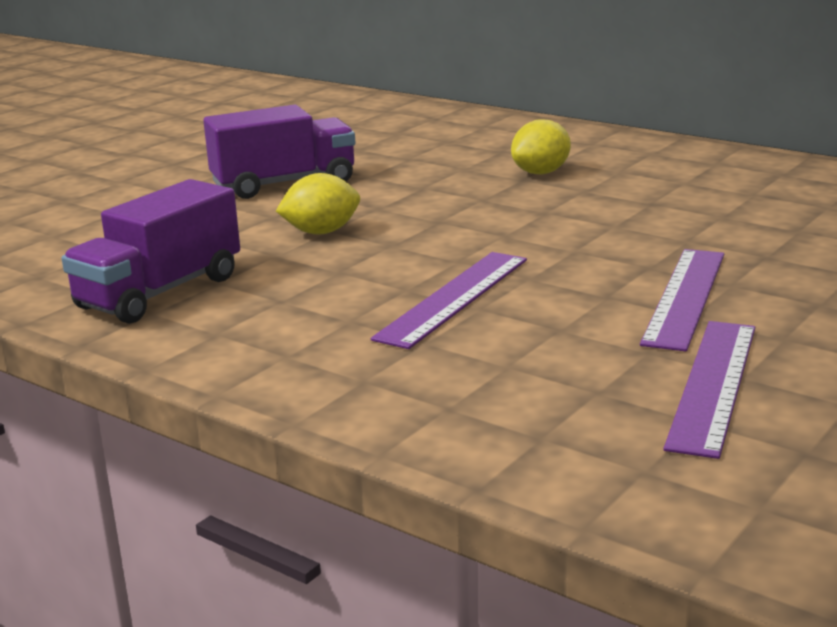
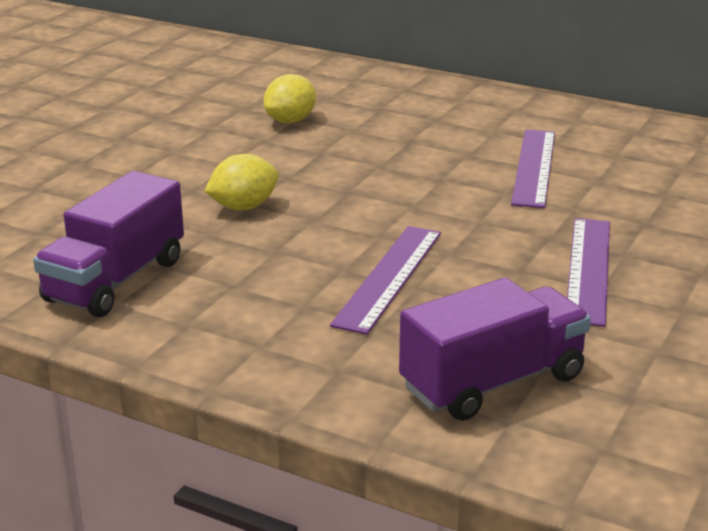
camera: 10 degrees left, 5 degrees up
purple truck [203,105,355,199] -> purple truck moved to [399,278,591,421]
yellow lemon [511,119,571,174] -> yellow lemon moved to [264,74,316,123]
purple ruler [664,321,755,459] -> purple ruler moved to [511,130,555,208]

